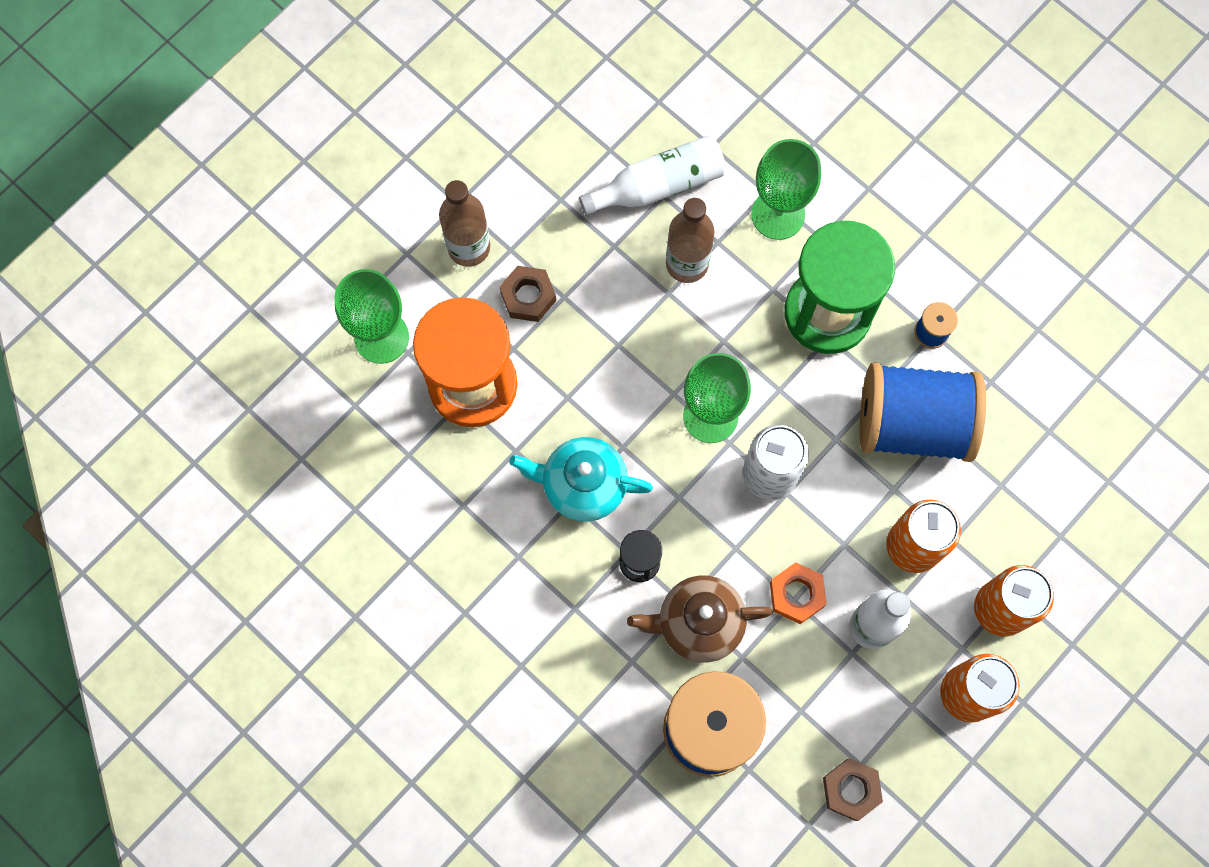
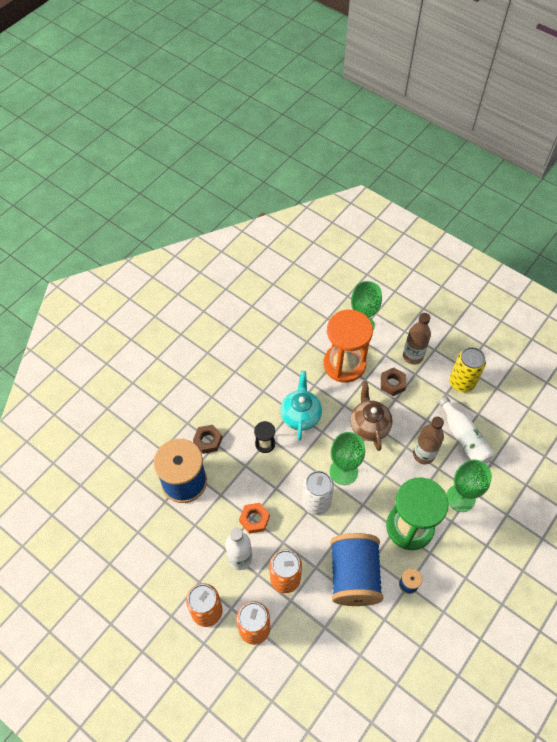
camera: 85 degrees right, 15 degrees down
brown teapot [627,576,773,663] -> brown teapot moved to [350,381,393,451]
brown nut [823,758,883,821] -> brown nut moved to [193,425,222,454]
none -> yellow can [449,347,486,392]

